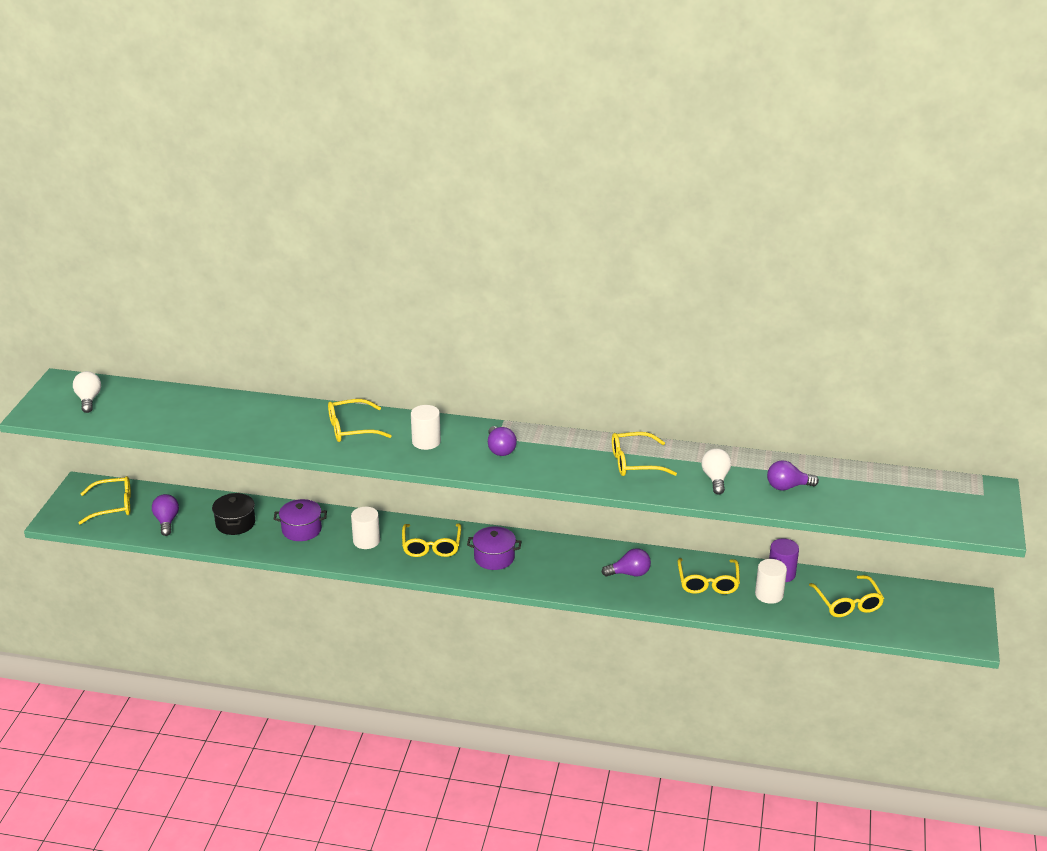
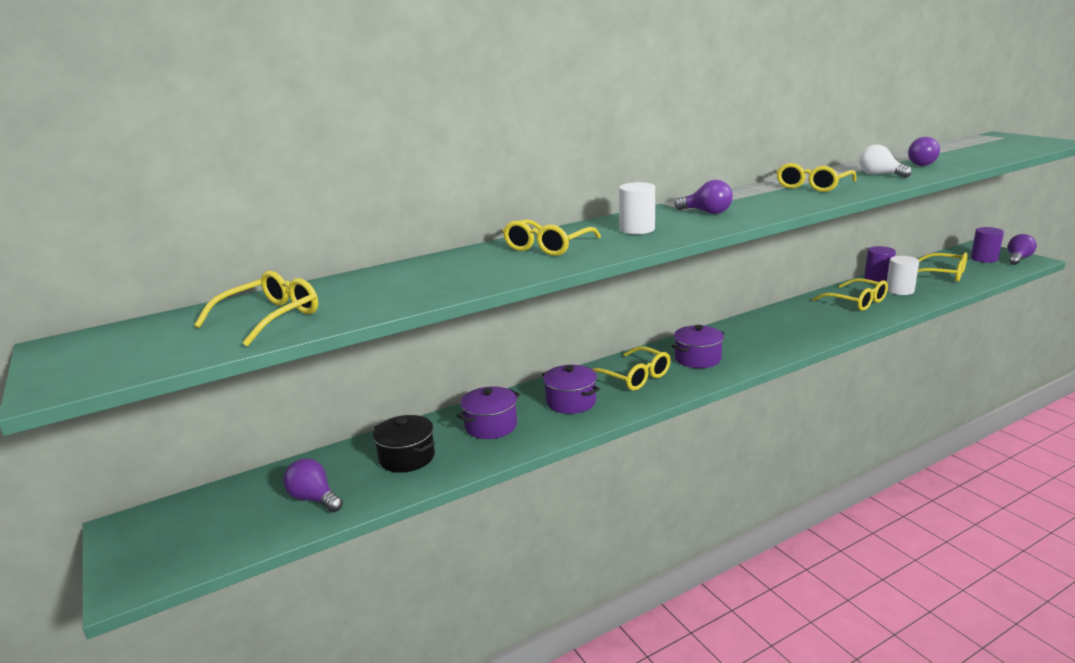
camera: 40 degrees left, 10 degrees down
white light bulb [73,371,101,413] -> none
yellow glasses [78,476,131,525] -> yellow glasses moved to [194,271,318,347]
white cylinder [351,507,380,549] -> purple pot [542,365,600,414]
purple light bulb [601,548,651,577] -> purple light bulb moved to [1008,234,1037,265]
none -> purple cylinder [971,227,1004,263]

